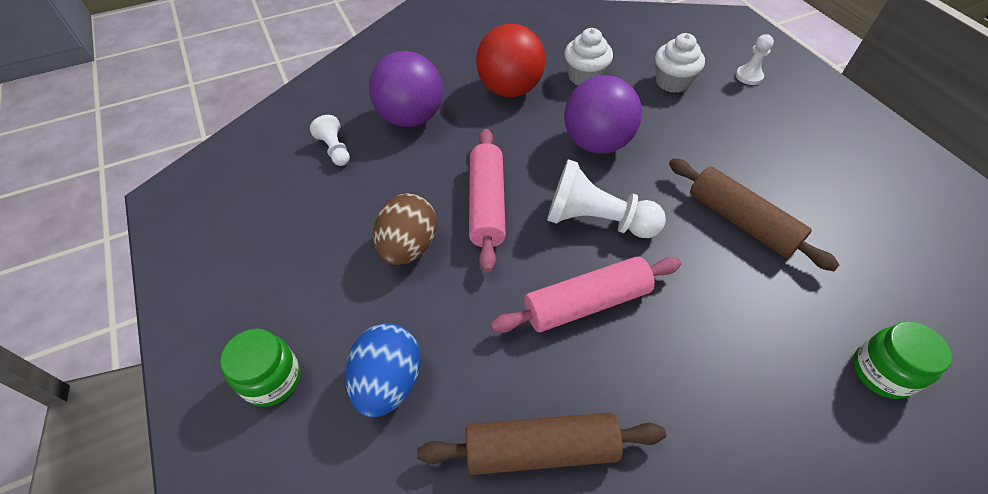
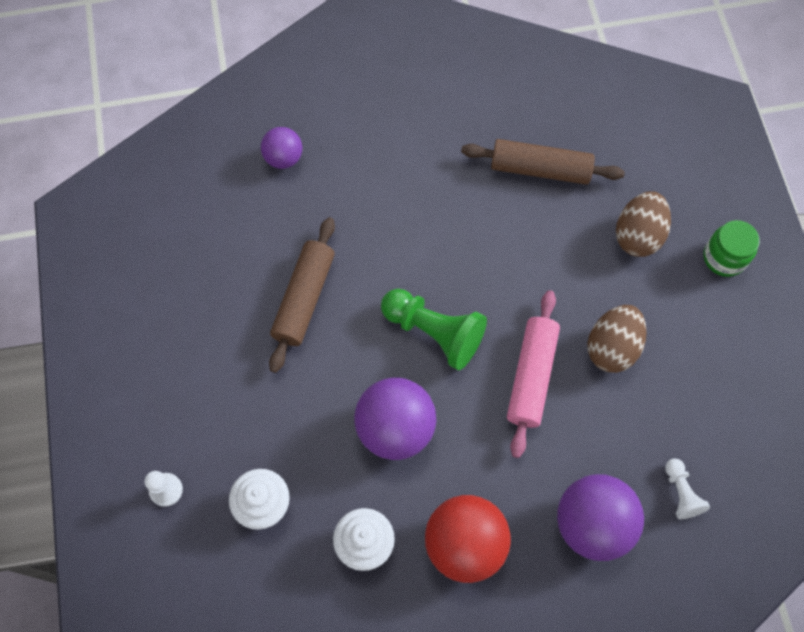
camera: 165 degrees left, 15 degrees up
blue egg [345,323,420,417] -> brown egg [616,191,671,257]
pink rolling pin [490,257,681,333] -> none
white pawn [547,159,666,238] -> green pawn [381,289,487,370]
brown rolling pin [669,158,840,271] -> brown rolling pin turned 45 degrees clockwise [269,217,335,373]
green jar [853,321,952,399] -> purple ball [261,127,302,169]

